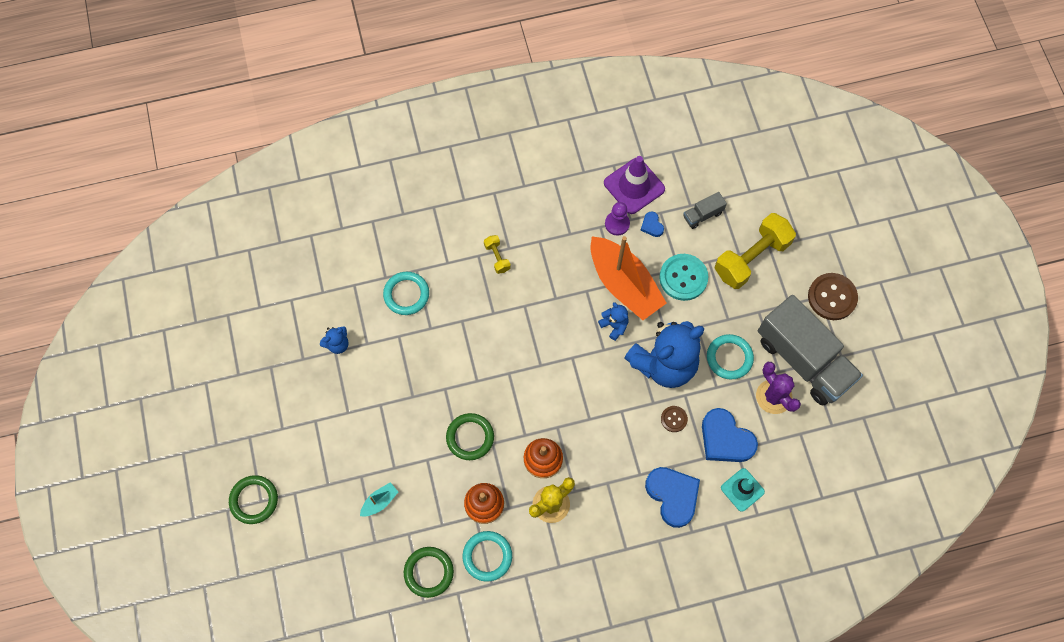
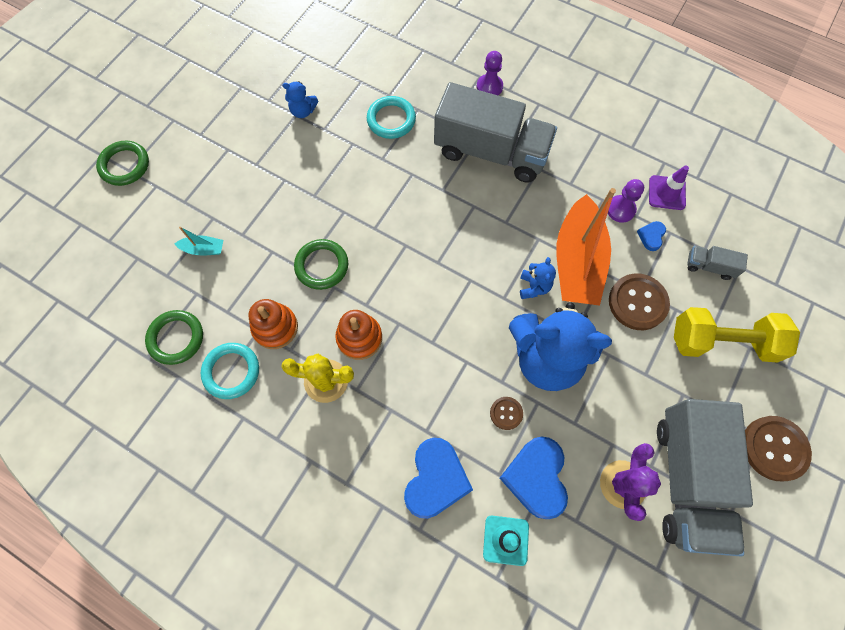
camera: 45 degrees right, 0 degrees up
yellow dumbbell [484,235,511,274] -> grey truck [434,82,557,183]
purple traffic cone [604,156,665,214] -> purple traffic cone [649,166,689,210], size x0.65
turquoise button [659,254,708,301] -> brown button [609,273,670,330]
turquoise ring [707,334,754,380] -> none
none -> purple pawn [477,51,503,96]

